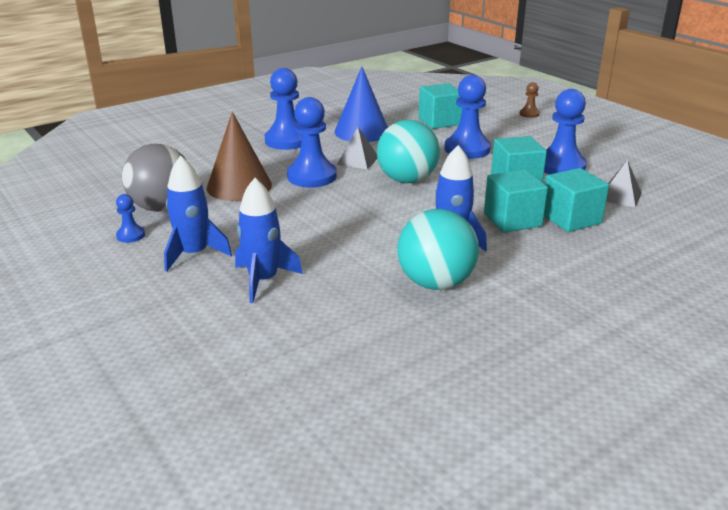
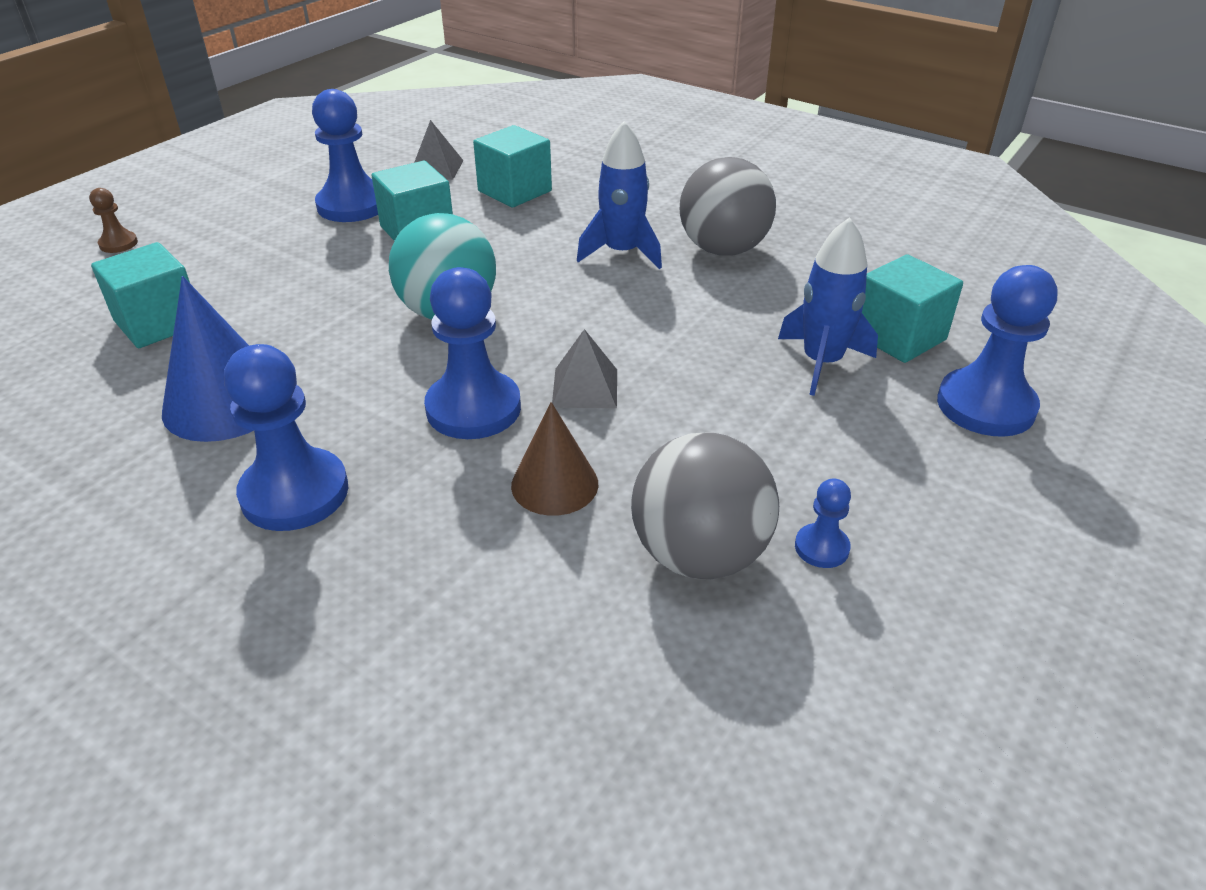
camera: 110 degrees left, 10 degrees up
blue rocket [164,156,232,272] -> none
brown cone [207,112,272,201] -> brown cone [511,402,598,516], size x0.66
grey pyramid [337,127,378,170] -> grey pyramid moved to [552,329,617,408]
turquoise ball [397,209,479,290] -> grey ball [680,157,776,256]
blue pawn [445,75,491,159] -> blue pawn moved to [937,265,1058,437]
turquoise cube [484,170,548,233] -> turquoise cube moved to [862,254,963,363]

